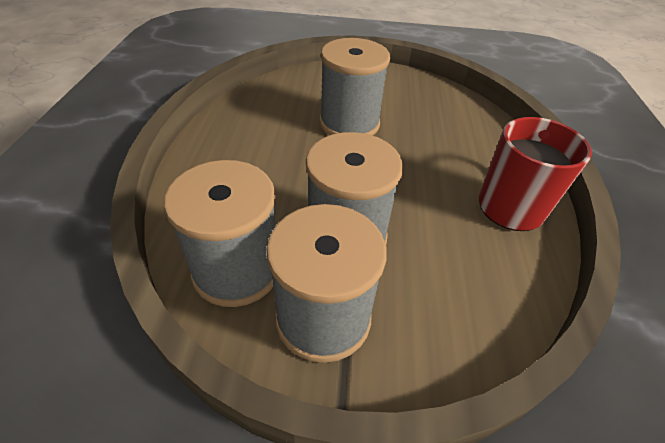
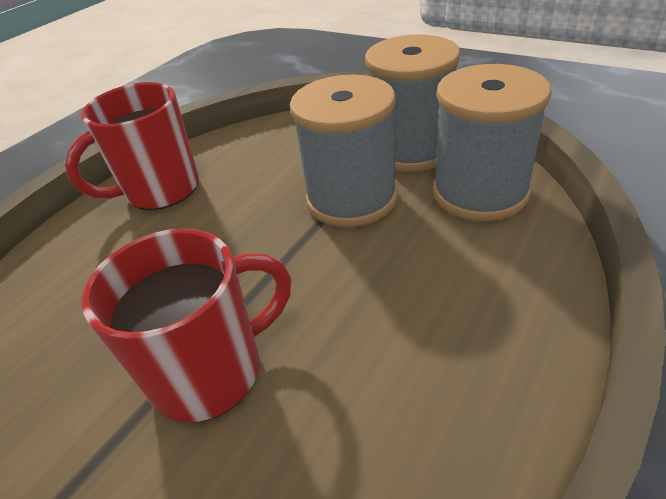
camera: 145 degrees left, 5 degrees down
grey spool [319,38,390,136] -> red mug [81,228,291,422]

